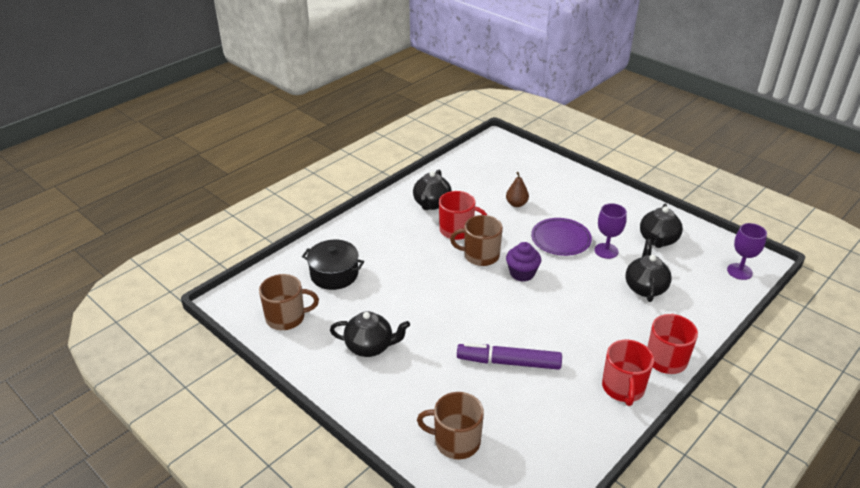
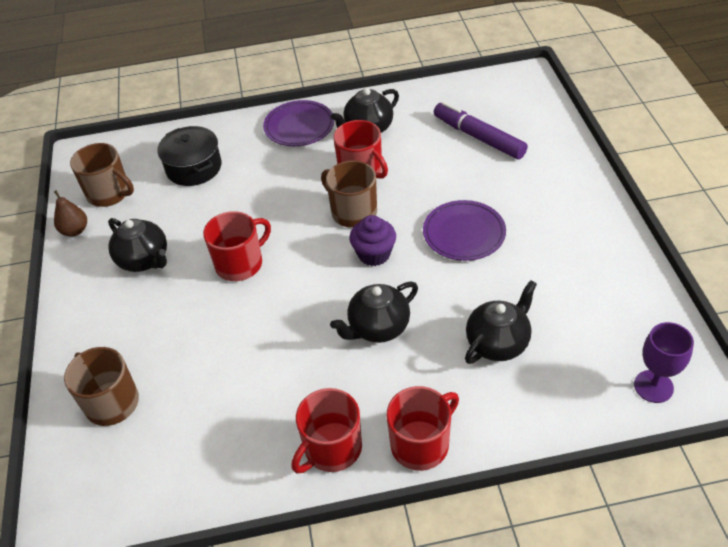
camera: 40 degrees right, 10 degrees up
purple marker [457,343,562,370] -> purple marker moved to [434,102,528,159]
brown pear [506,172,529,207] -> brown pear moved to [54,190,87,237]
purple goblet [595,203,627,259] -> none
black teapot [640,204,683,248] -> black teapot moved to [330,281,418,343]
none -> red mug [203,211,271,281]
none -> purple plate [263,100,334,146]

